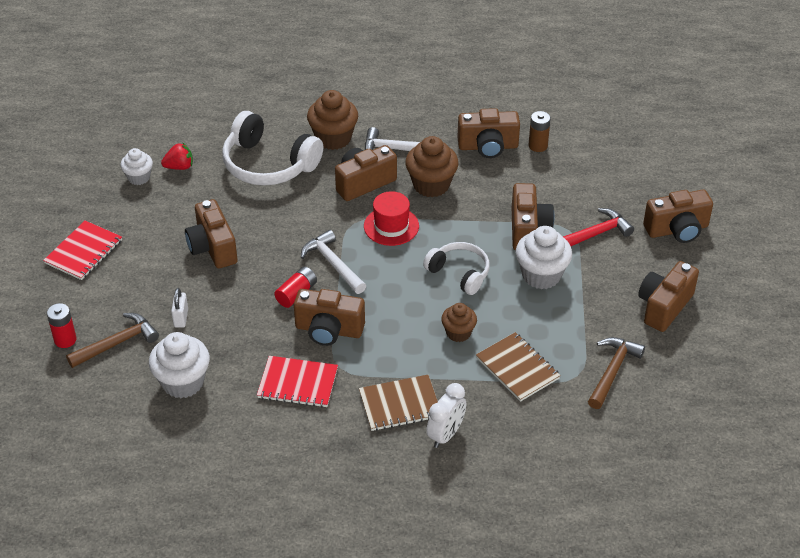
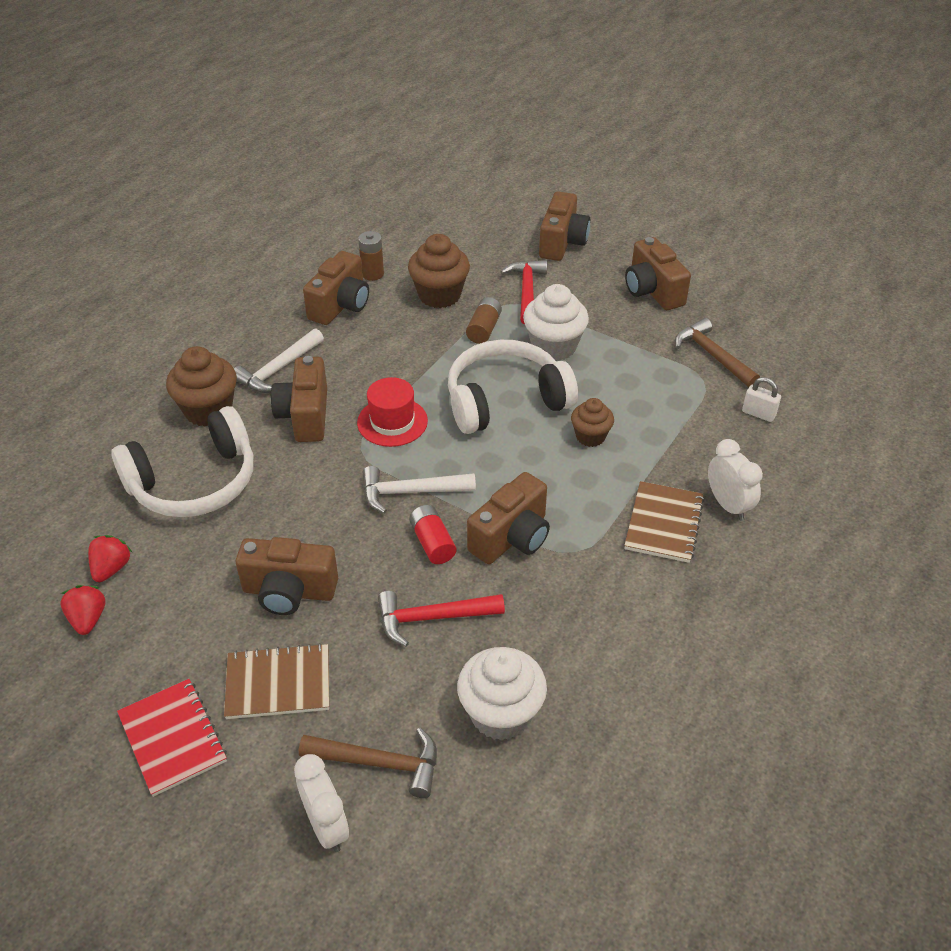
camera: 60 degrees left, 0 degrees up
red battery [47,303,76,348] -> white clock [294,754,349,852]
brown hammer [66,313,159,368] -> brown hammer turned 105 degrees clockwise [299,728,437,798]
white cupcake [120,148,153,185] -> red strawberry [60,585,105,635]
white padlock [171,288,188,328] -> white padlock moved to [742,377,781,422]
red notebook [257,356,338,408] -> none
brown cupcake [405,136,459,197] -> brown cupcake moved to [408,234,470,308]
white headphones [423,242,490,295] -> white headphones [448,340,578,434], size x1.64
brown notebook [476,332,561,402] -> brown notebook moved to [224,643,329,719]
brown camera [512,183,554,250] -> brown battery [466,297,502,344]
none -> red hammer [378,591,505,647]

